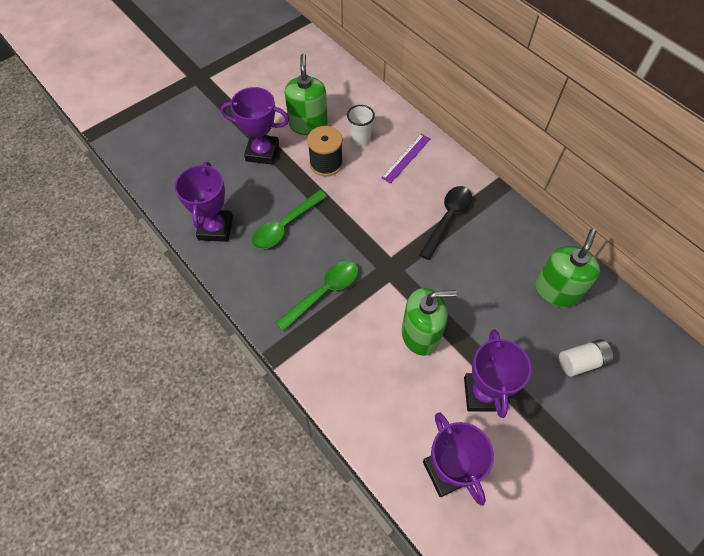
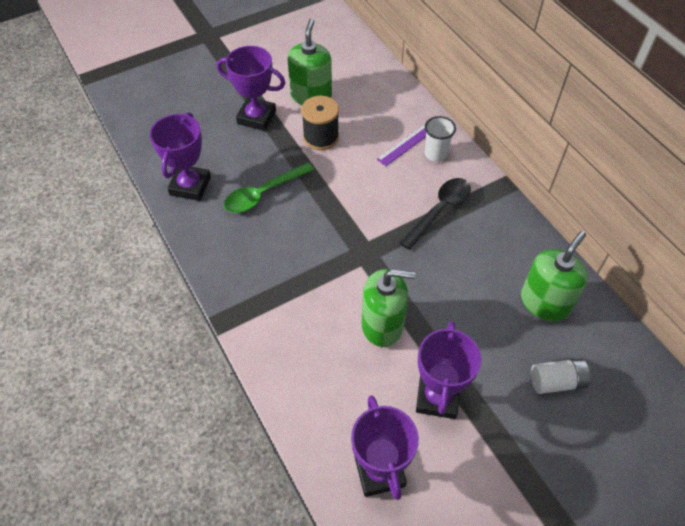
camera: 10 degrees right, 5 degrees down
green spoon [275,261,359,331] -> none
white cup [347,105,375,146] -> white cup moved to [425,116,456,162]

